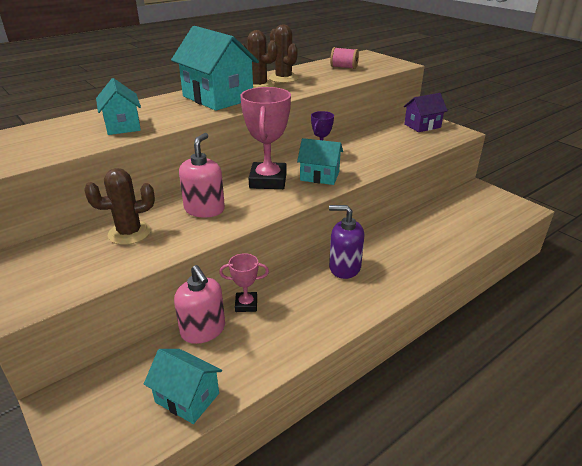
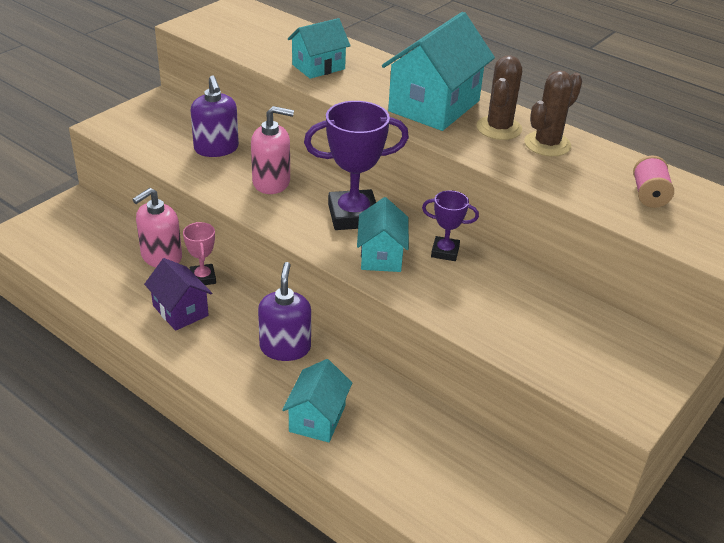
camera: 75 degrees right, 5 degrees up
brown cactus [84,168,155,245] -> purple soap dispenser [190,76,239,157]
turquoise house [144,349,222,424] -> turquoise house moved to [282,359,352,443]
pink trophy [240,87,291,189] -> purple trophy [304,101,409,230]
purple house [404,93,448,132] -> purple house moved to [144,258,212,331]

